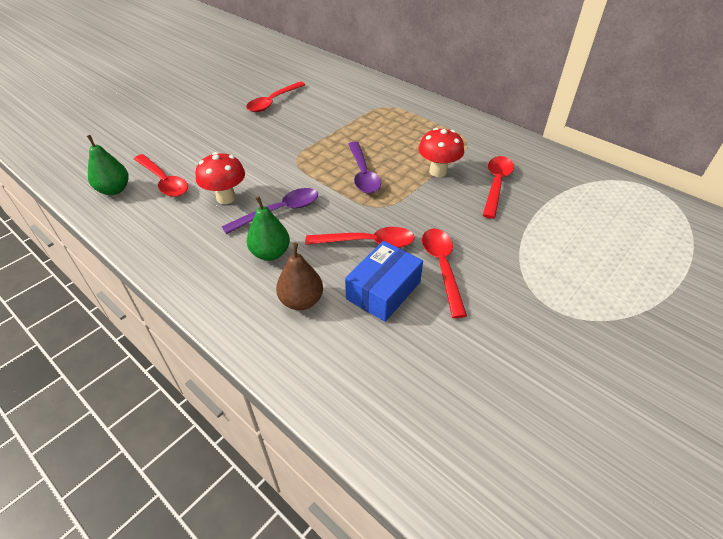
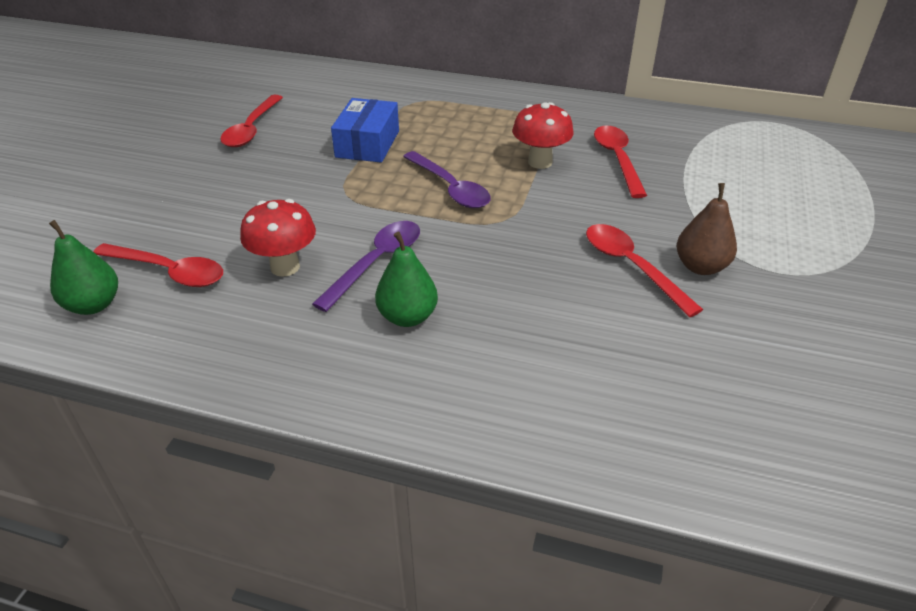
camera: 25 degrees left, 5 degrees down
brown pear [276,243,323,310] -> brown pear moved to [677,183,737,275]
red spoon [305,227,415,248] -> none
blue box [345,241,423,322] -> blue box moved to [331,98,399,162]

